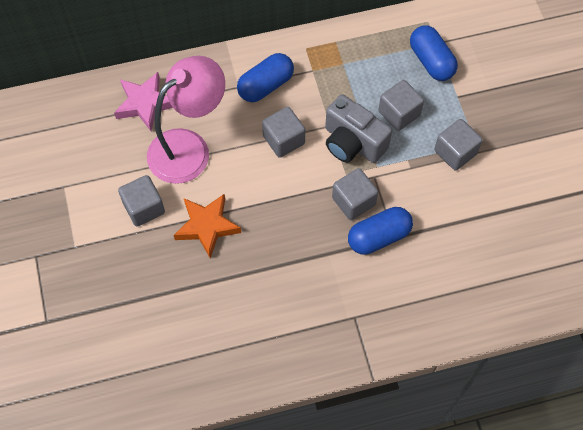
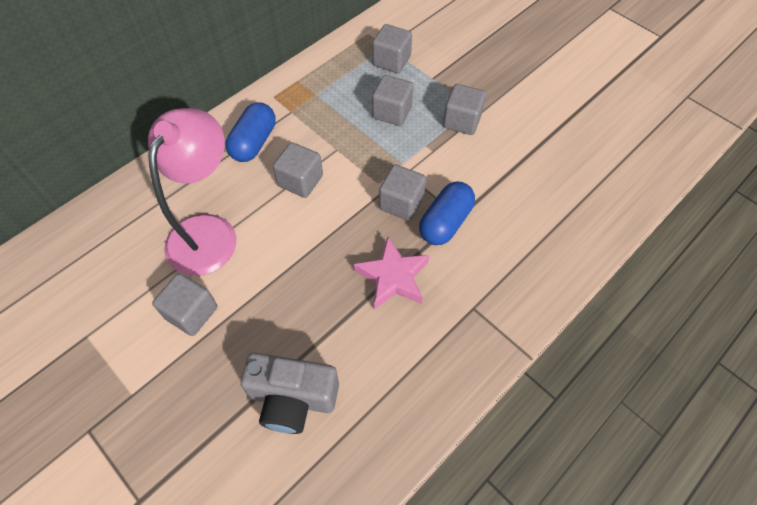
camera: 30 degrees left, 5 degrees down
pink star [114,72,173,131] -> pink star moved to [354,237,429,310]
orange star [174,194,241,258] -> none
grey camera [325,94,392,163] -> grey camera moved to [240,352,339,434]
blue capsule [410,25,458,81] -> grey cube [372,24,412,73]

